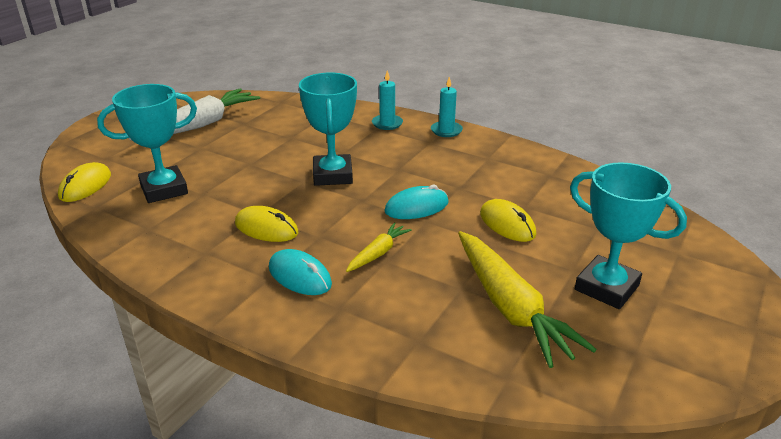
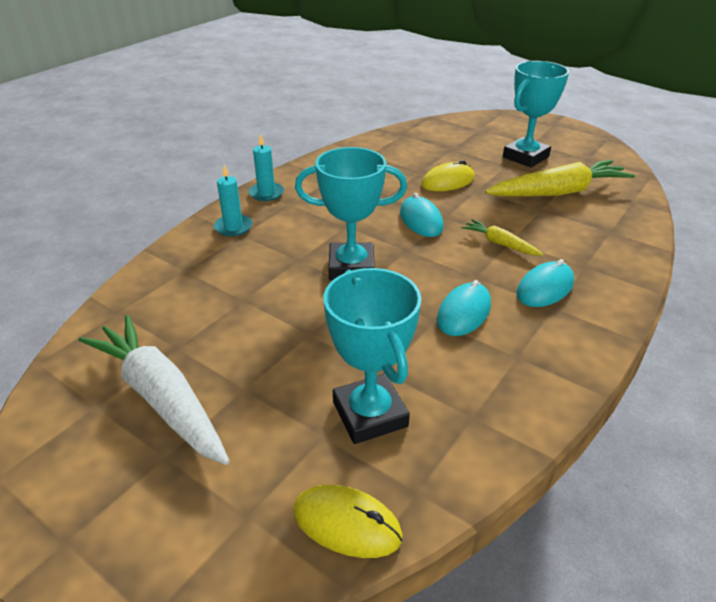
camera: 85 degrees left, 5 degrees up
yellow mouse [235,206,298,242] -> turquoise mouse [437,280,491,336]

